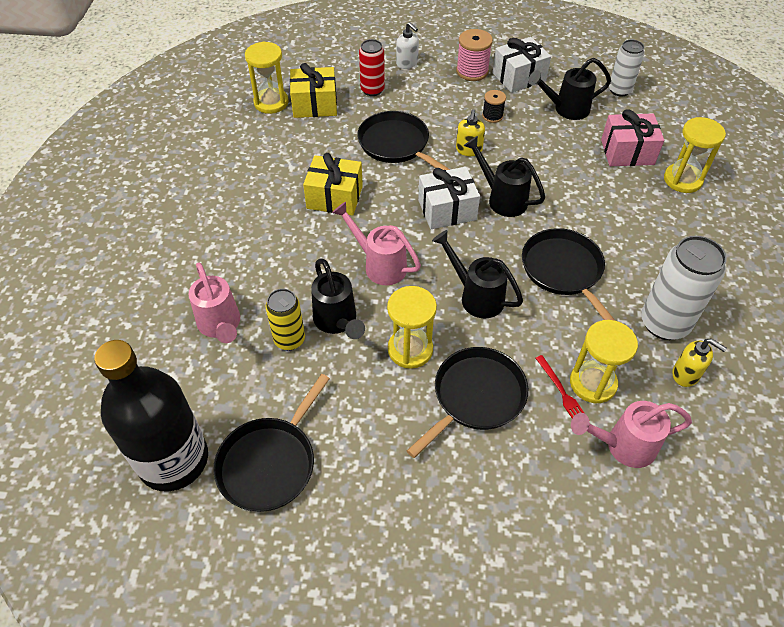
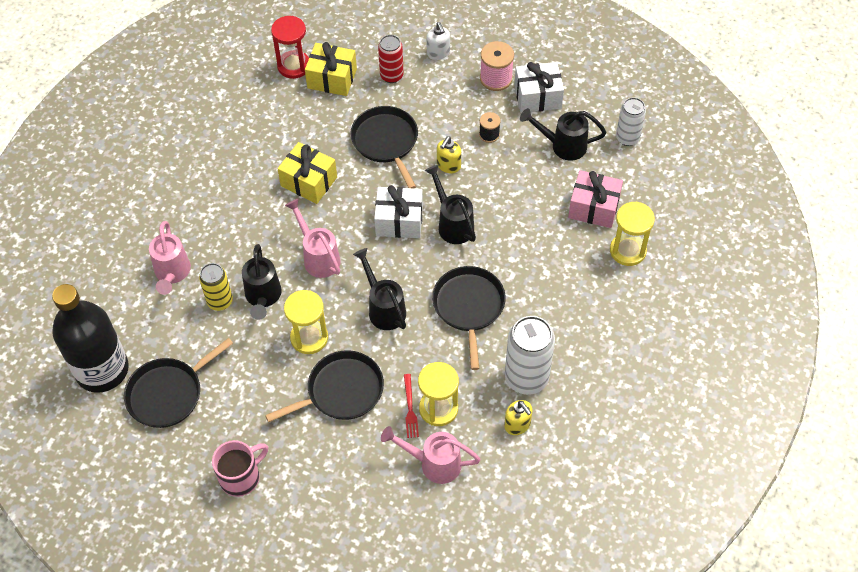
camera: 20 degrees right, 5 degrees up
yellow hourglass [245,41,289,114] -> red hourglass [271,16,309,79]
none -> pink mug [212,440,268,497]

